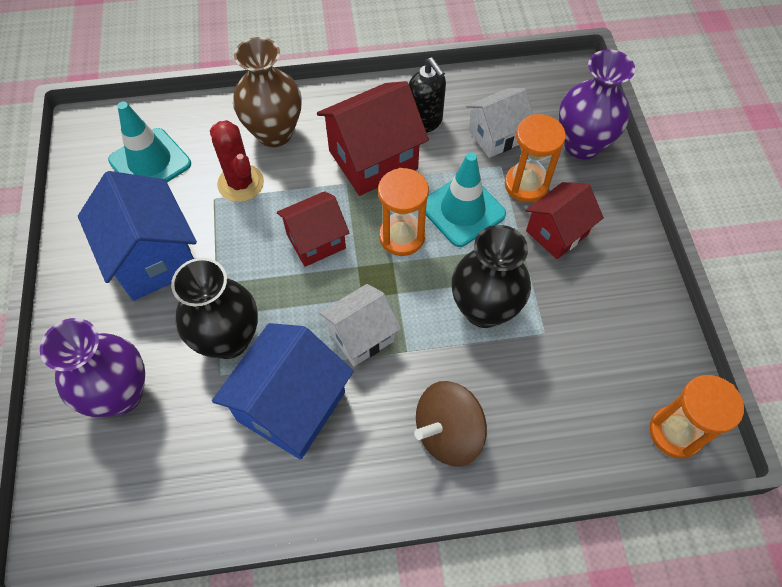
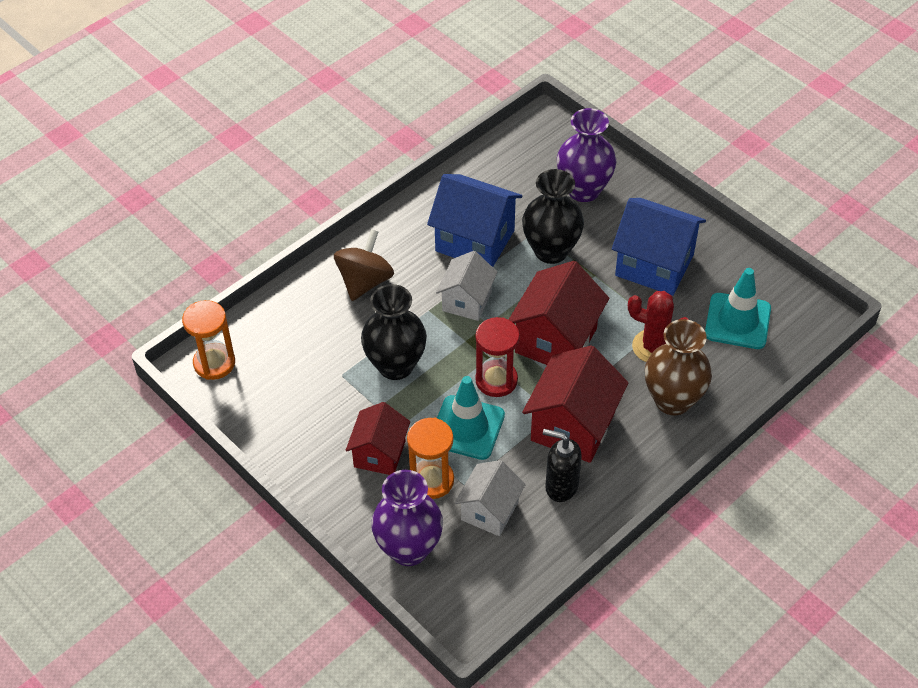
camera: 145 degrees right, 10 degrees down
blue house [212,323,354,460] -> blue house turned 60 degrees counterclockwise [427,174,522,267]
red house [277,191,349,267] -> red house [508,261,609,365], size x1.57
orange hourglass [378,168,429,256] -> red hourglass [475,317,520,397]

